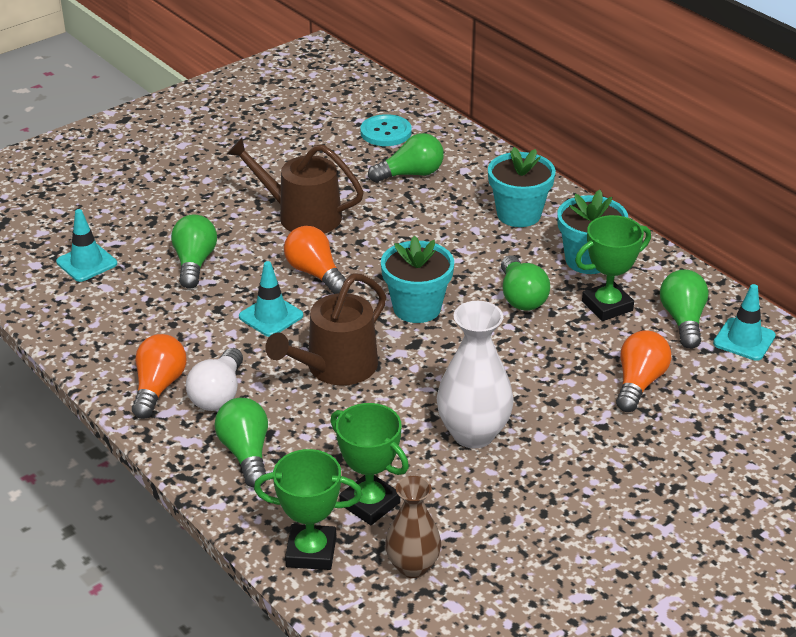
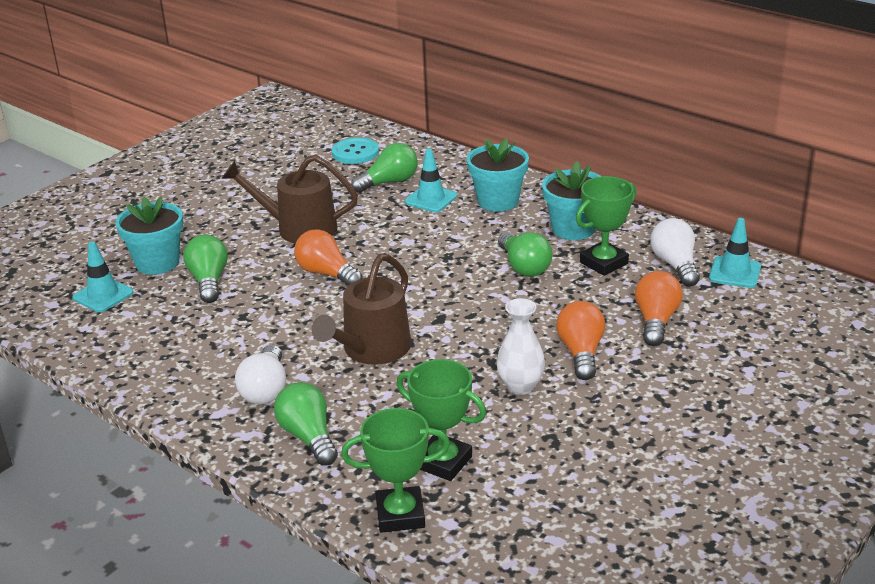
camera: 10 degrees left, 5 degrees down
orange light bulb [132,334,187,419] -> orange light bulb moved to [556,301,605,380]
turquoise traffic cone [239,261,303,337] -> turquoise traffic cone moved to [405,148,457,212]
turquoise flower pot [381,236,454,323] -> turquoise flower pot moved to [115,196,183,275]
brown vase [385,476,441,578] -> none
white vase [437,301,514,448] -> white vase [497,298,545,395], size x0.66
green light bulb [660,270,709,349] -> white light bulb [650,218,700,287]

